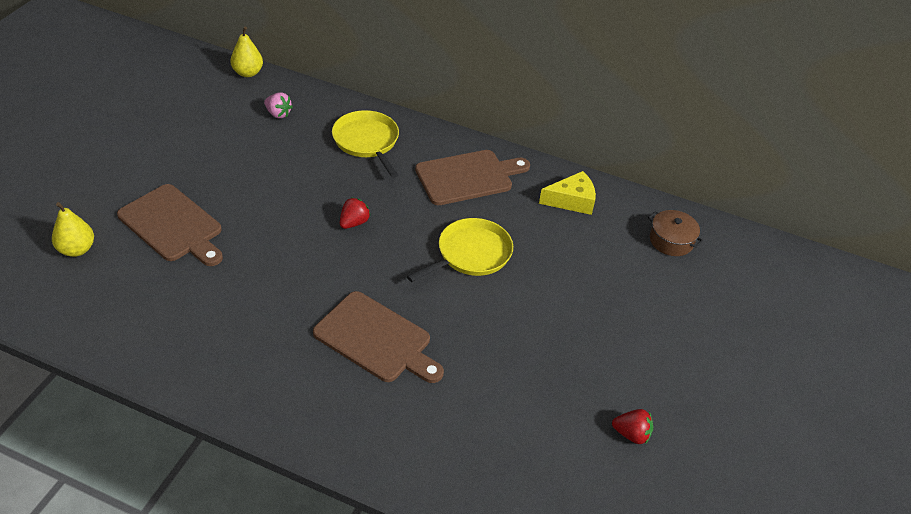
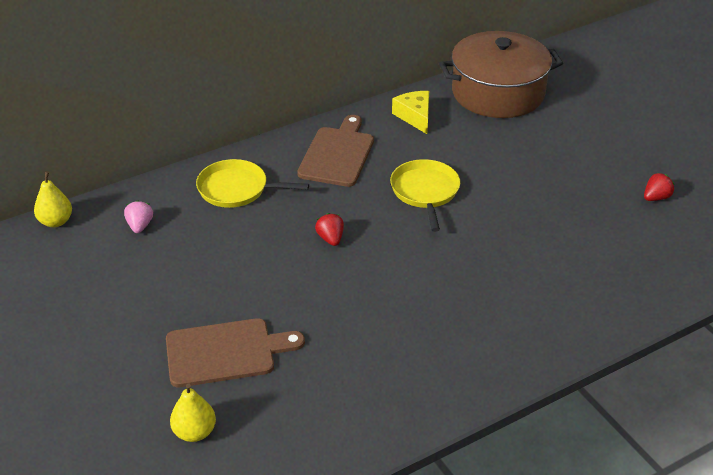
camera: 50 degrees left, 5 degrees down
pink strawberry [264,92,293,118] -> pink strawberry turned 75 degrees counterclockwise [124,200,153,233]
brown cutting board [313,291,444,383] -> none
yellow cheese [539,171,596,215] -> yellow cheese turned 45 degrees counterclockwise [392,91,429,134]
brown pot [648,210,703,256] -> brown pot [439,31,563,118], size x2.40

